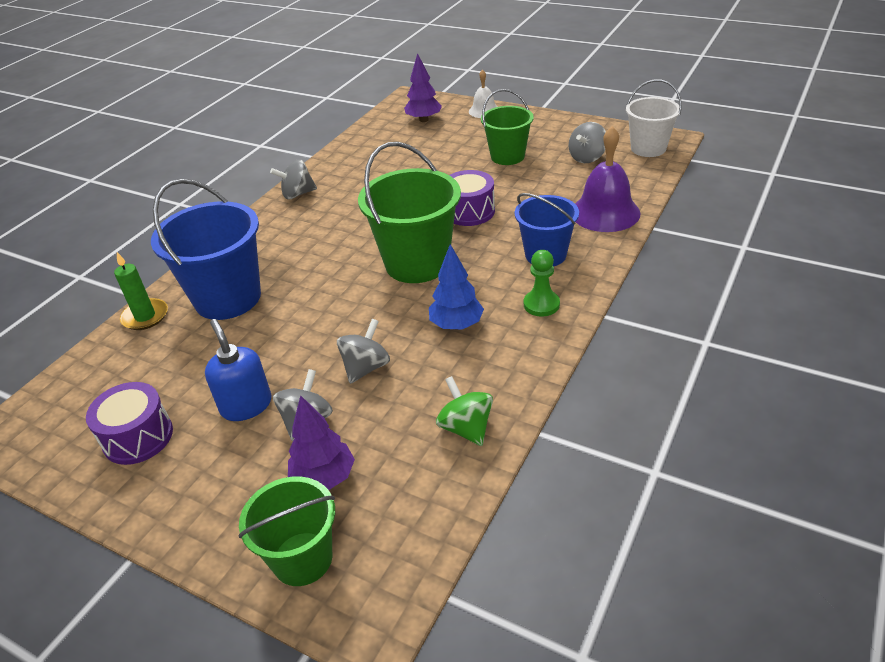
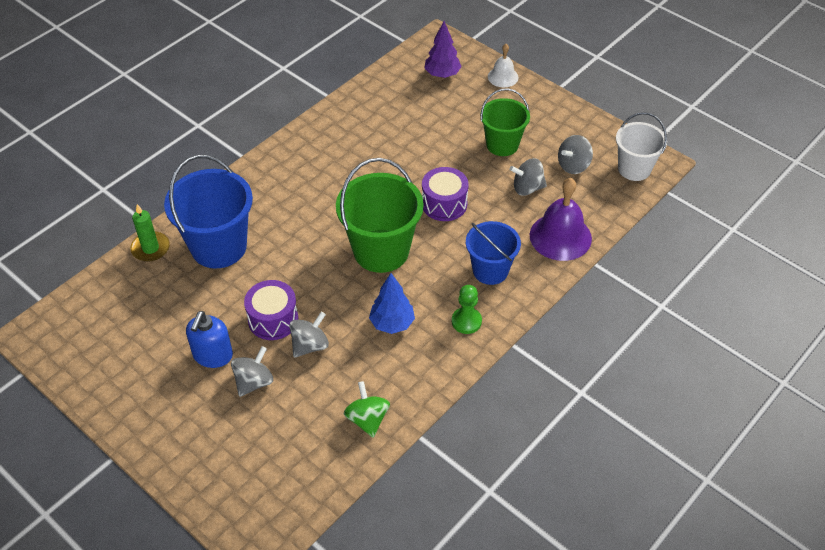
camera: 10 degrees right, 10 degrees up
purple drum [86,382,173,465] -> purple drum moved to [244,280,298,340]
blue soap dispenser [205,319,271,421] -> blue soap dispenser turned 150 degrees counterclockwise [186,311,233,368]
green bucket [239,477,335,586] -> none
grey spinning top [270,159,317,199] -> grey spinning top moved to [510,158,547,196]
purple tree [288,395,355,490] -> none

